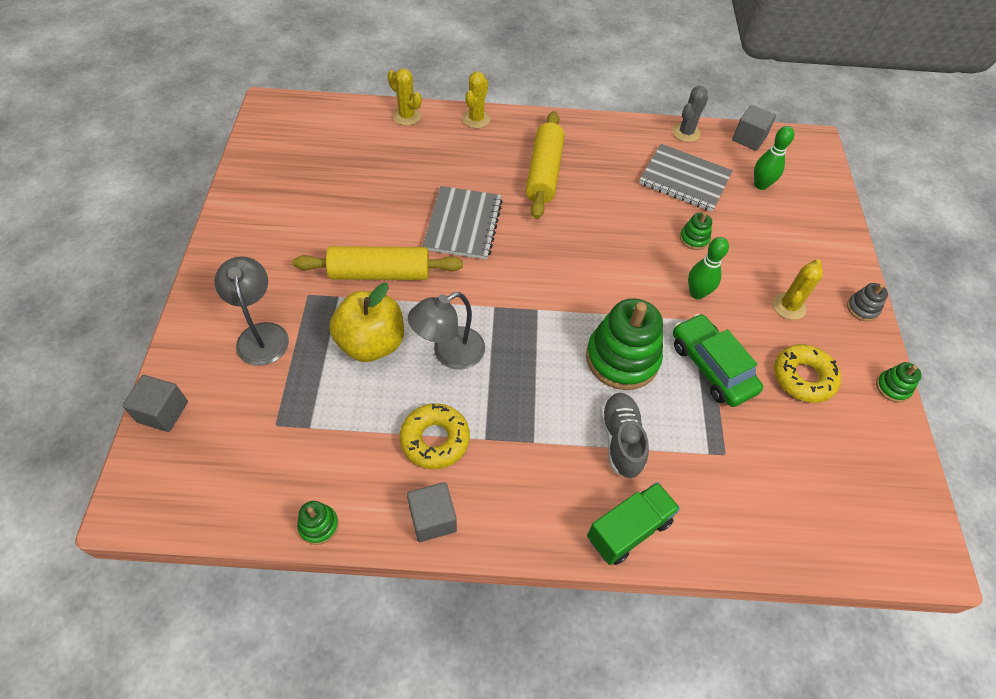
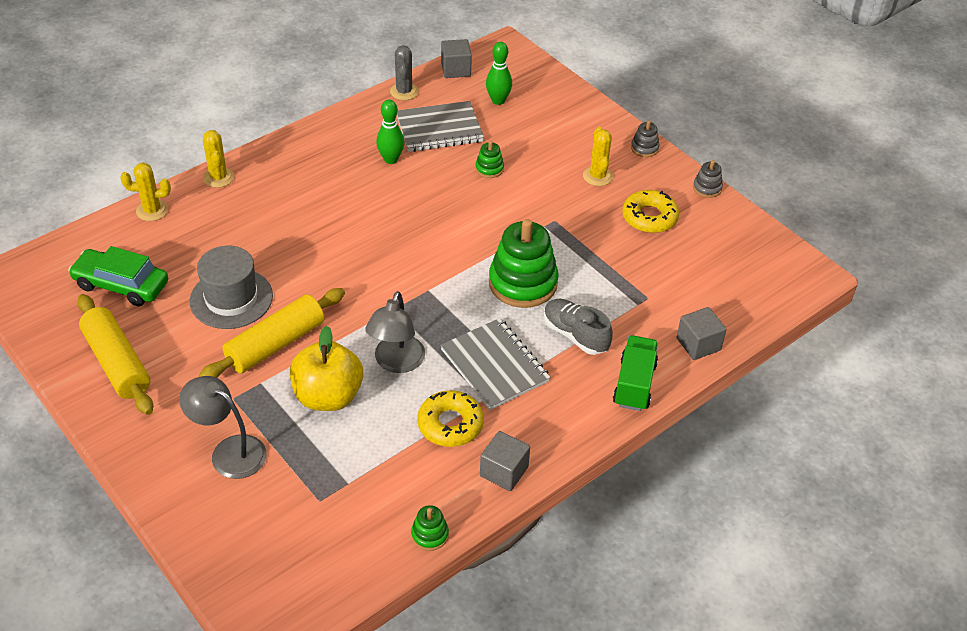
camera: 40 degrees left, 10 degrees down
grey cube [122,375,188,432] -> grey cube moved to [677,307,727,360]
grey notebook [423,186,503,260] -> grey notebook moved to [440,318,551,410]
yellow rolling pin [526,111,564,219] -> yellow rolling pin moved to [78,294,153,415]
green car [673,314,763,407] -> green car moved to [68,246,168,306]
green bowling pin [688,237,729,299] -> green bowling pin moved to [376,100,404,164]
green stacking toy [876,362,922,402] -> grey stacking toy [693,160,723,198]
none -> grey hat [189,246,273,329]

